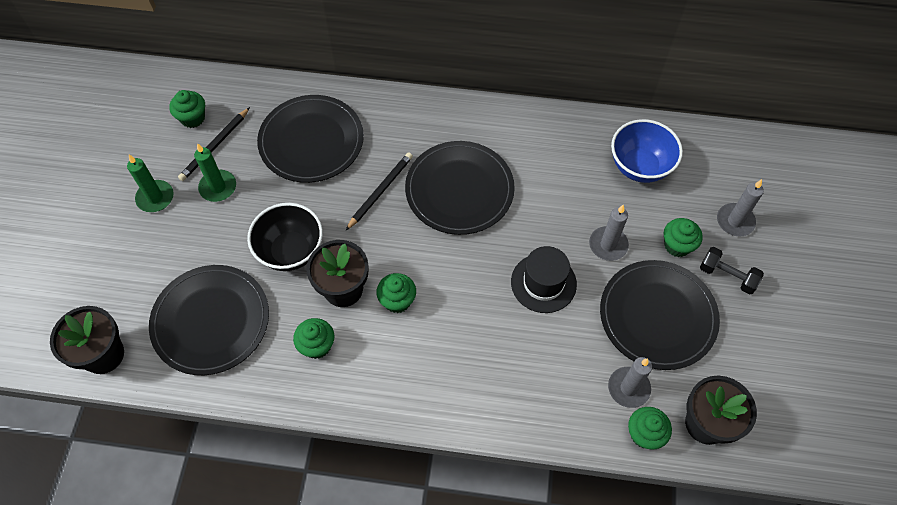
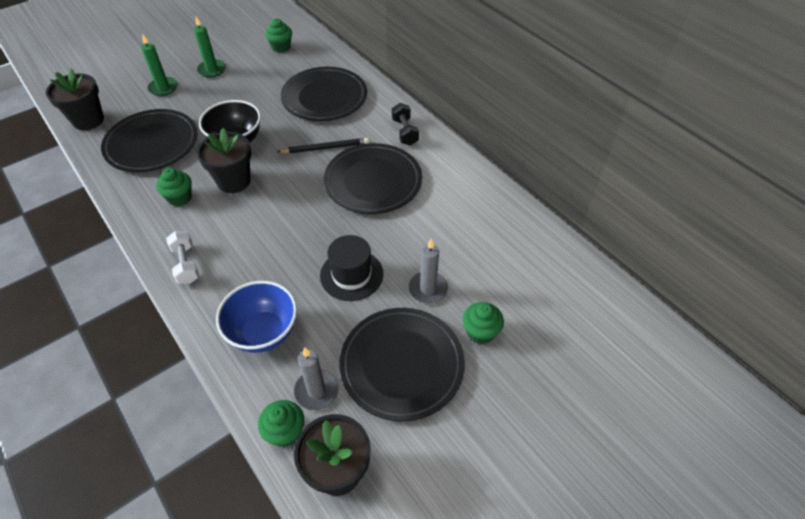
camera: 45 degrees right, 10 degrees down
black pencil [178,107,250,181] -> none
green candle [194,143,236,202] -> green candle moved to [141,35,178,96]
green cupcake [376,273,416,313] -> none
blue bowl [611,119,683,183] -> blue bowl moved to [216,281,297,353]
black dumbbell [700,247,764,295] -> black dumbbell moved to [392,103,419,145]
grey candle [717,179,764,237] -> none
none -> white dumbbell [166,231,199,284]

